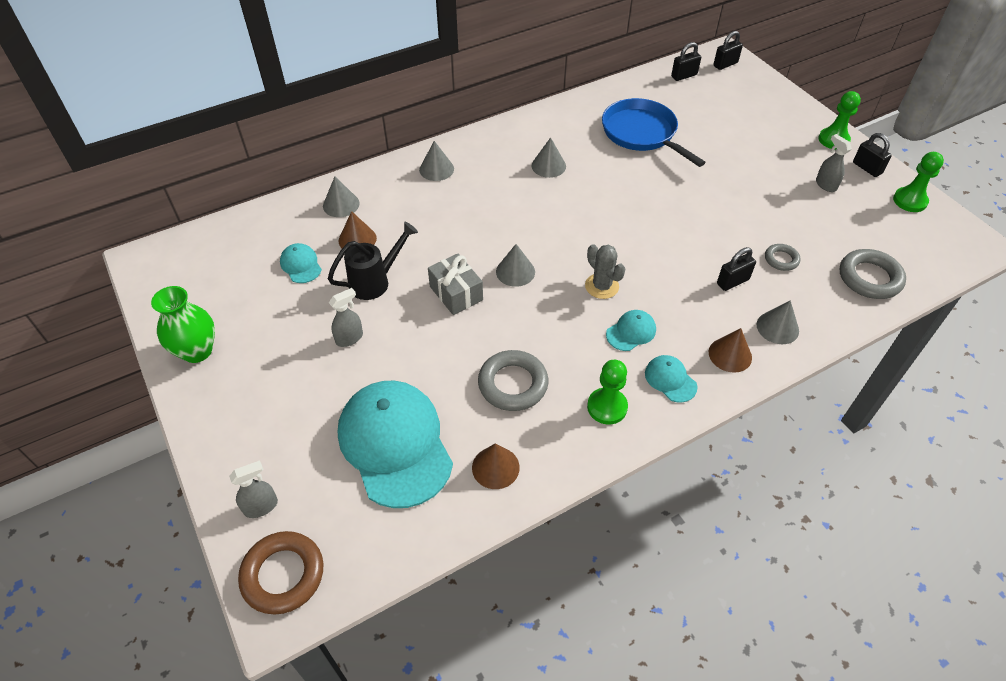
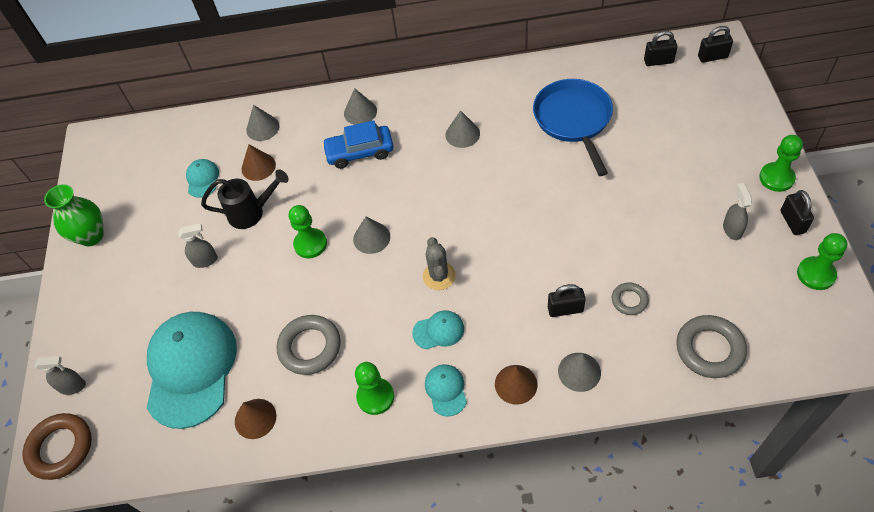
camera: 30 degrees right, 5 degrees up
grey gift [428,253,483,315] -> green pawn [289,205,327,258]
none -> blue car [322,120,393,169]

